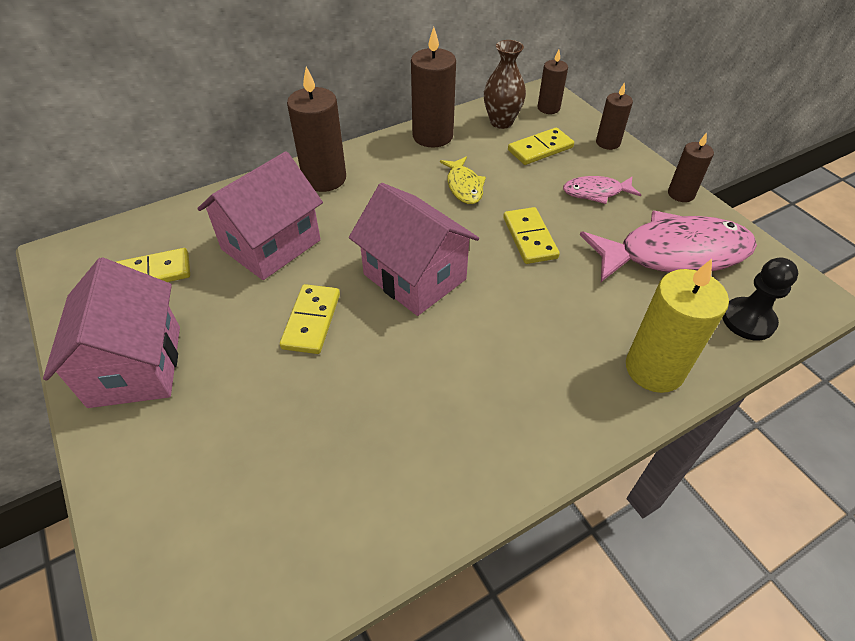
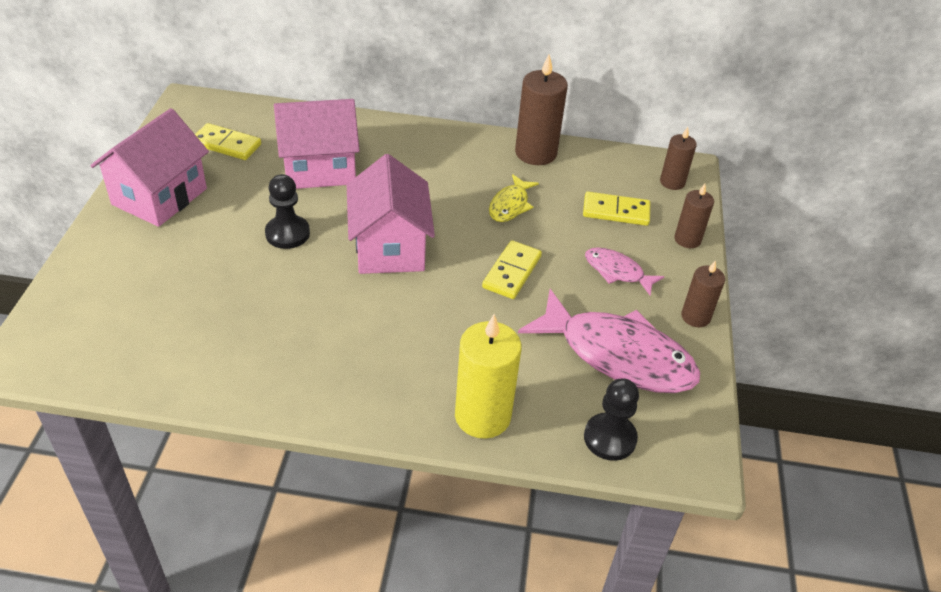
camera: 35 degrees right, 5 degrees down
yellow domino [280,284,340,354] -> black pawn [265,174,310,249]
brown candle [287,67,346,192] -> none
brown vase [484,40,526,129] -> none

